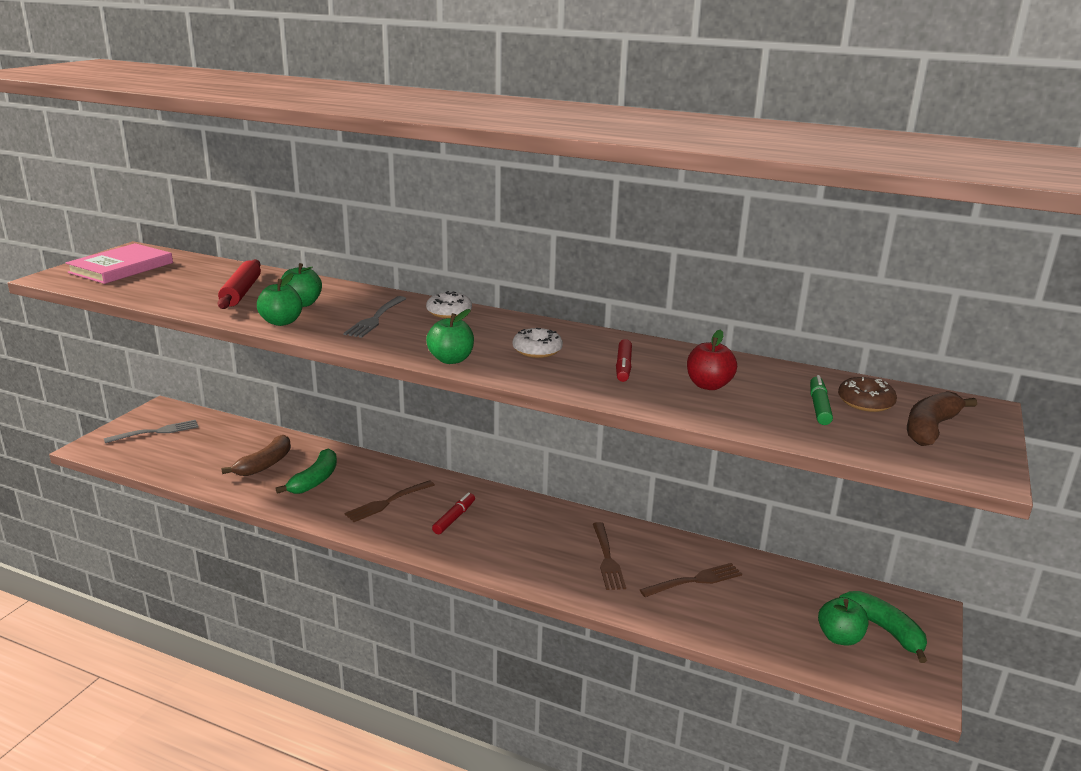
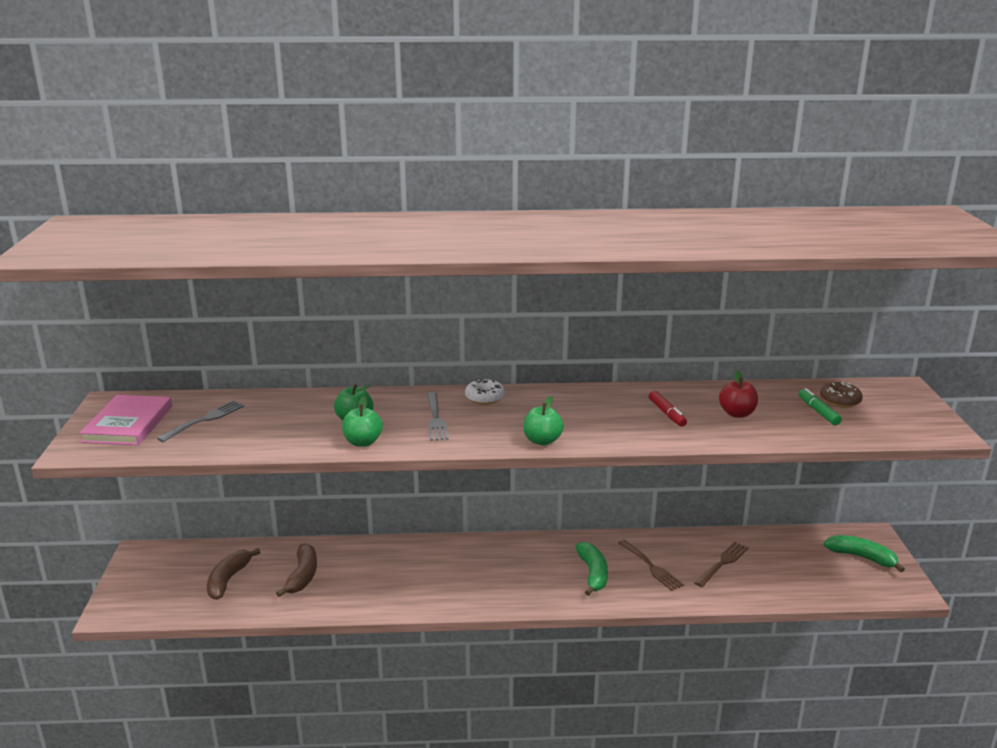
camera: 25 degrees left, 0 degrees up
grey fork [104,420,199,443] -> grey fork moved to [157,400,244,442]
red rolling pin [218,259,261,309] -> none
green banana [276,448,337,494] -> green banana moved to [575,542,608,596]
brown fork [344,480,435,522] -> none
red marker [432,492,475,534] -> none
white donut [513,328,563,358] -> none
green apple [818,597,869,645] -> none
brown banana [907,391,977,446] -> brown banana moved to [207,548,261,600]

